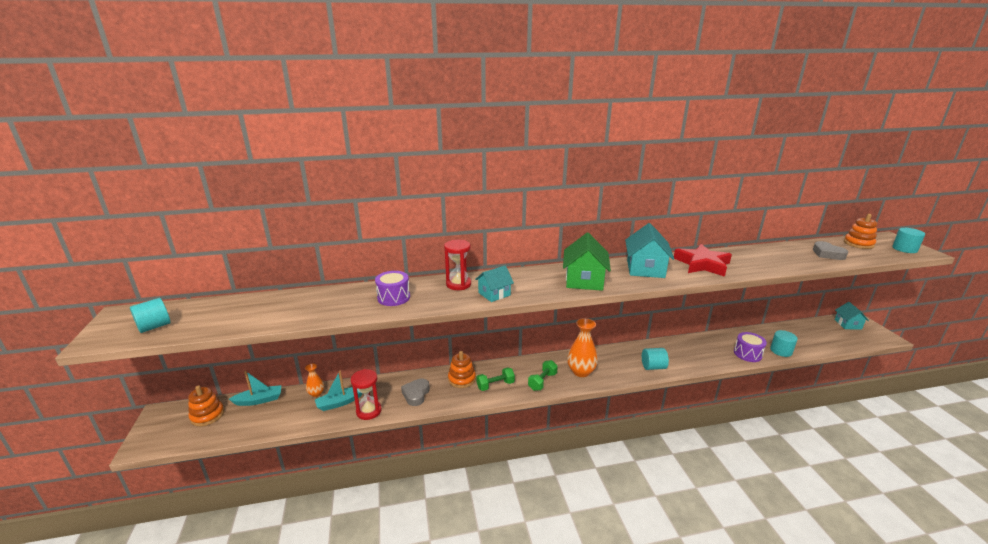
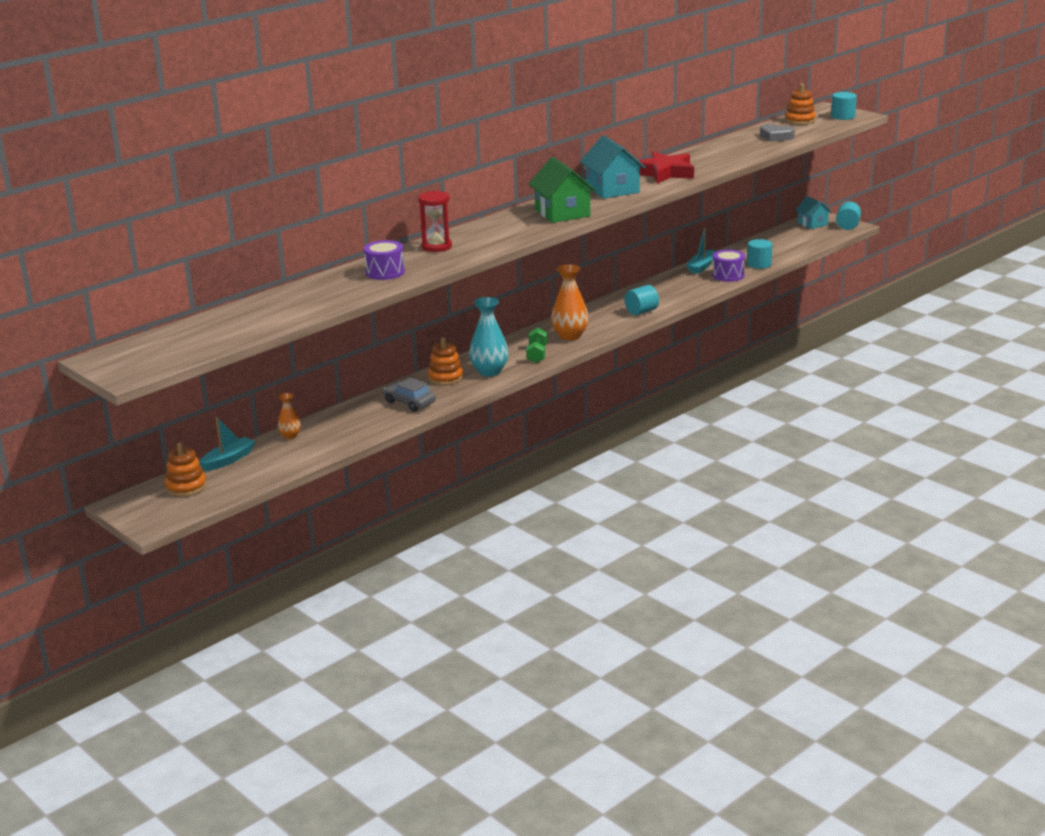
camera: 30 degrees left, 0 degrees up
turquoise cylinder [130,298,171,333] -> turquoise cylinder moved to [836,202,861,230]
turquoise boat [315,371,363,411] -> turquoise boat moved to [686,227,715,274]
red hourglass [351,369,382,420] -> none
grey heart [401,378,430,406] -> grey car [383,378,436,412]
turquoise house [475,266,514,302] -> none
green dumbbell [476,368,515,391] -> turquoise vase [469,297,509,376]

